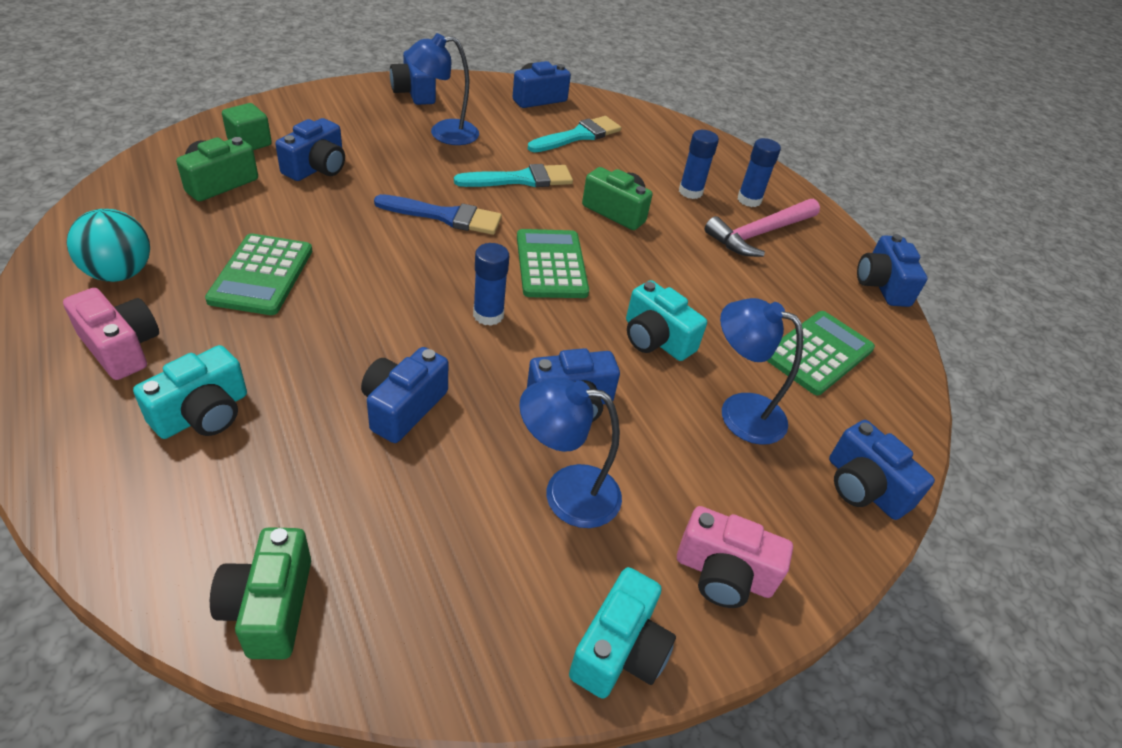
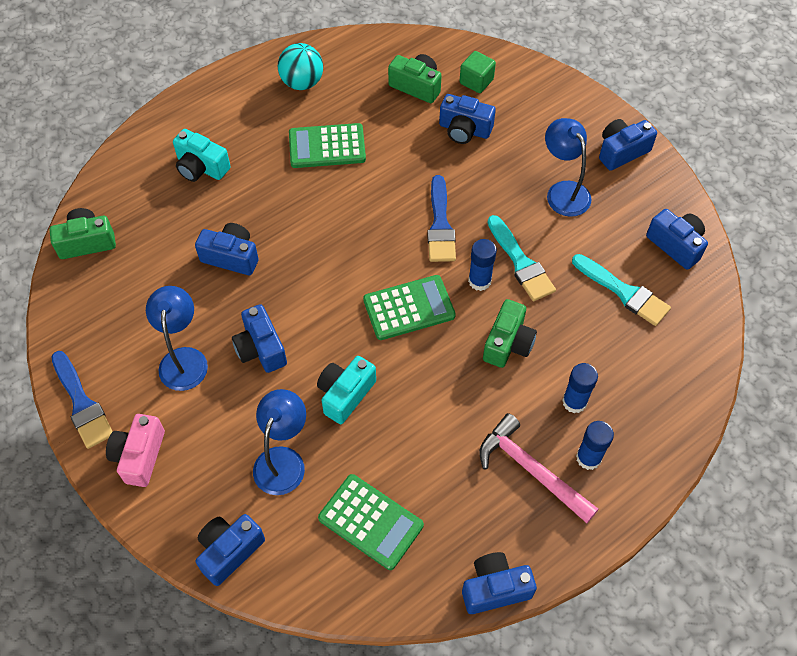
camera: 85 degrees right, 15 degrees up
pink camera [63,288,159,380] -> none
blue glue stick [473,243,509,326] -> blue glue stick moved to [468,239,497,291]
turquoise camera [569,567,676,699] -> blue brush [52,351,113,449]

